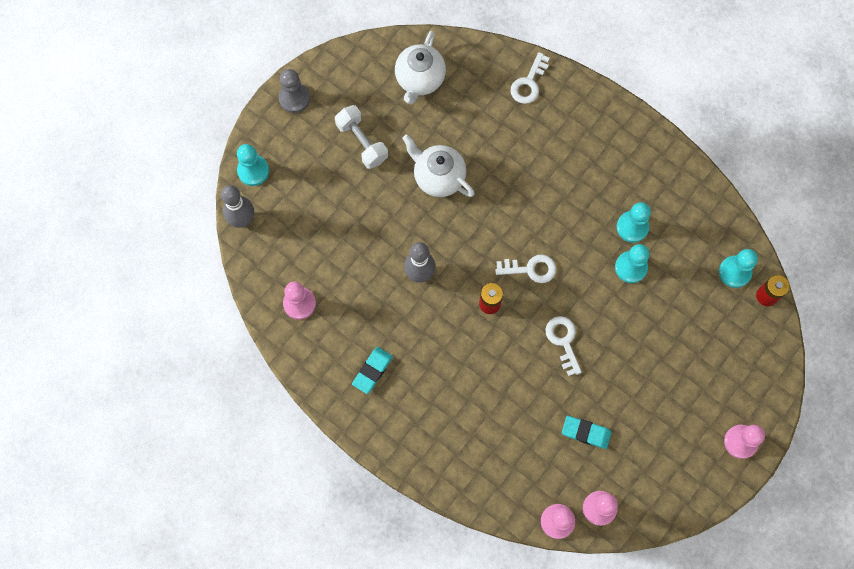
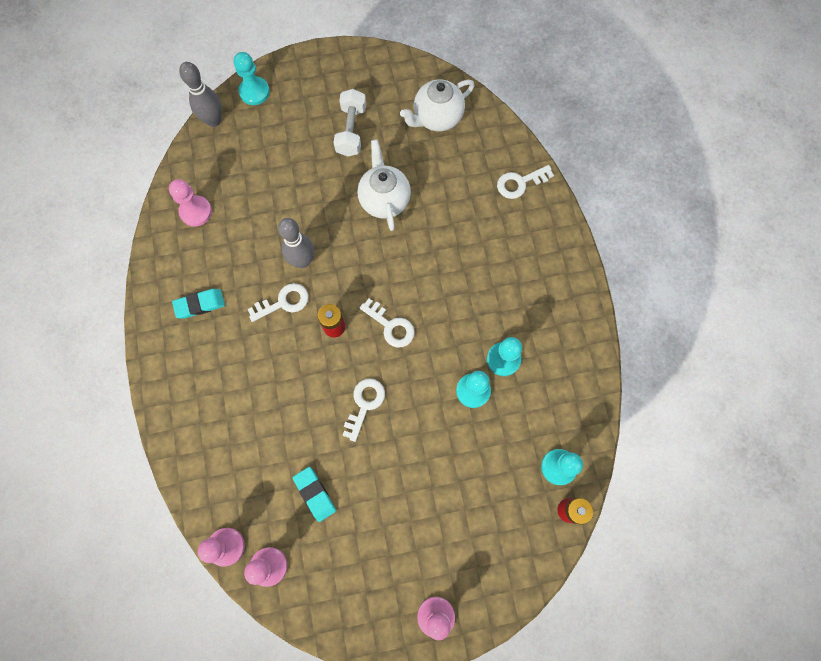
camera: 40 degrees right, 0 degrees up
grey pawn [279,69,310,113] -> none
none -> white key [248,283,309,322]

